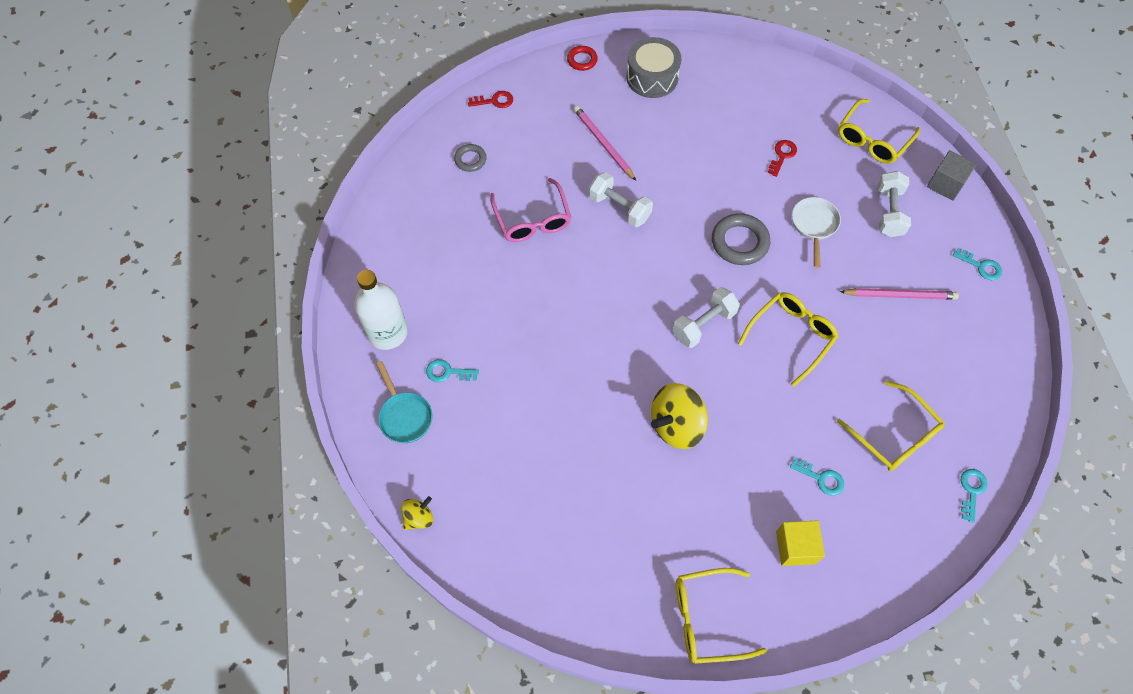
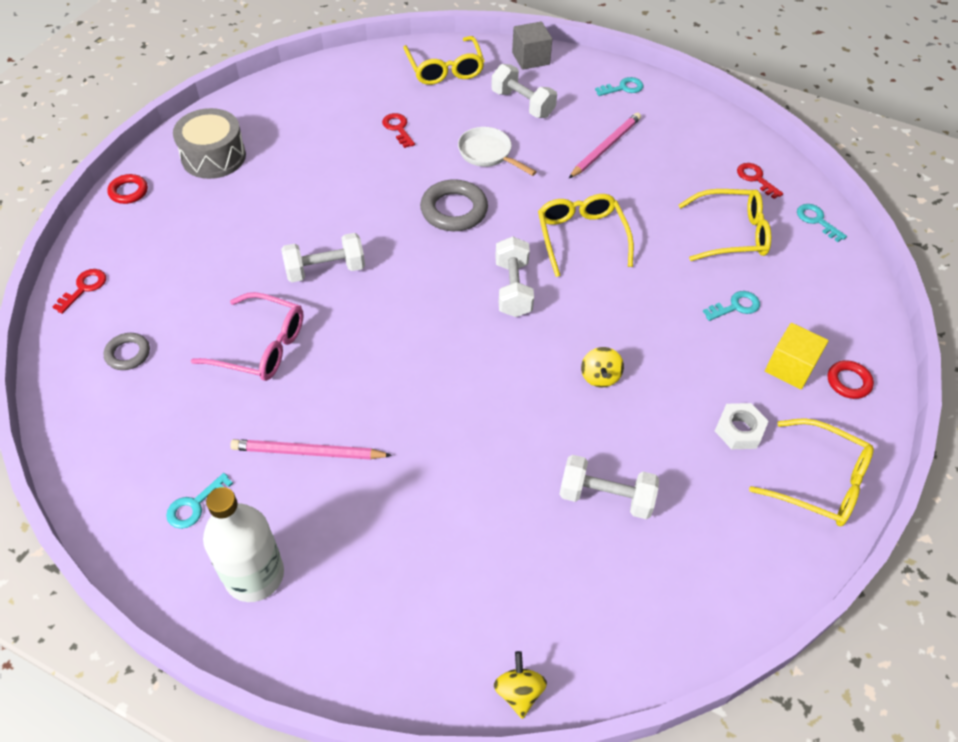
camera: 55 degrees left, 10 degrees down
turquoise pan [376,361,432,443] -> none
turquoise key [426,359,479,382] -> turquoise key moved to [166,473,233,529]
pink pencil [574,106,636,181] -> pink pencil moved to [230,439,392,460]
yellow spinning top [651,383,708,449] -> yellow spinning top [581,347,624,387], size x0.53
yellow glasses [676,568,767,664] -> yellow glasses turned 90 degrees counterclockwise [749,418,874,526]
none -> white dumbbell [559,455,659,519]
none -> white nut [715,403,768,449]
none -> red key [737,163,783,199]
none -> red ring [828,360,874,399]

